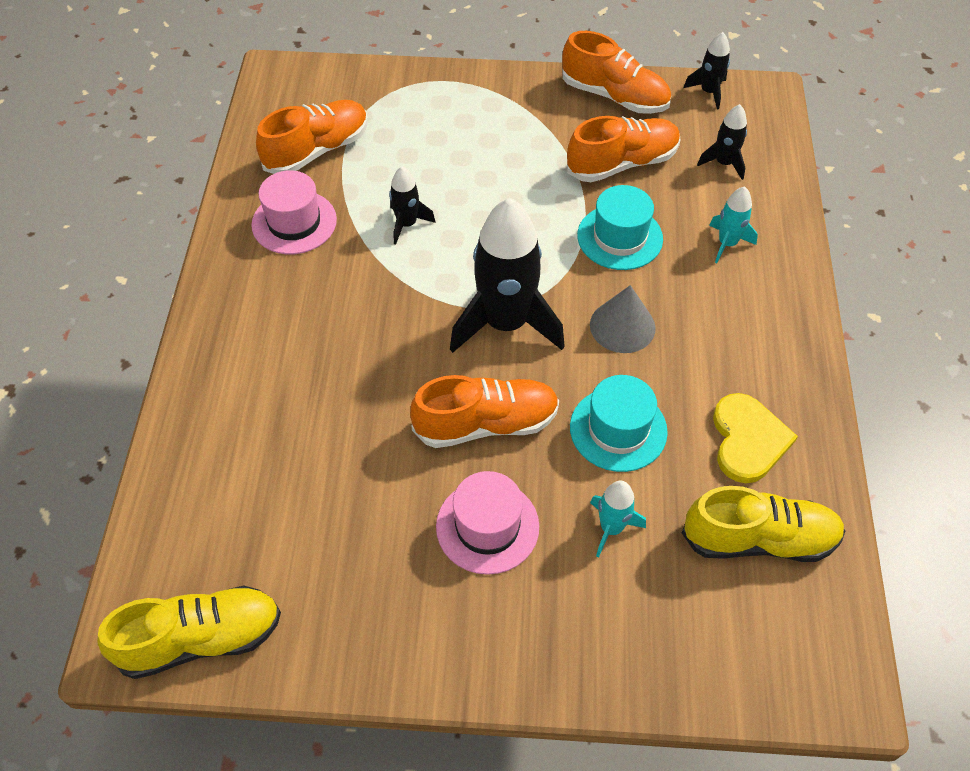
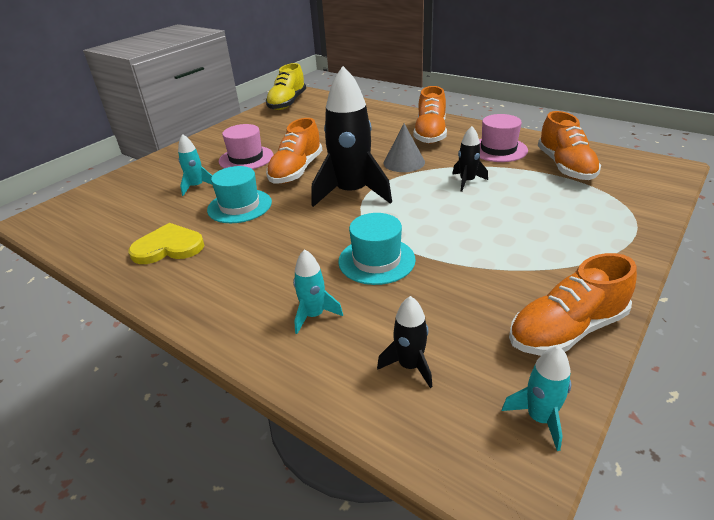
camera: 125 degrees right, 20 degrees down
orange shoe [567,116,680,182] -> orange shoe moved to [413,86,447,144]
grey cone [590,285,656,353] -> grey cone moved to [384,123,425,172]
yellow shoe [682,486,845,562] -> none
black rocket [683,32,730,110] -> turquoise rocket [502,345,571,451]
yellow heart [713,393,798,483] -> yellow heart turned 135 degrees clockwise [129,223,204,264]

